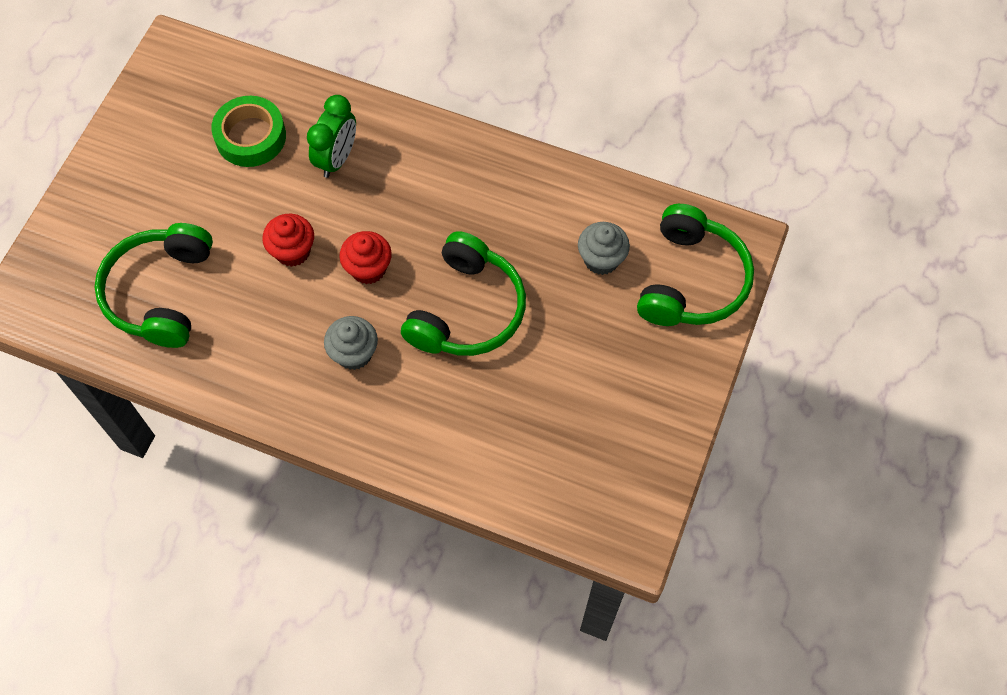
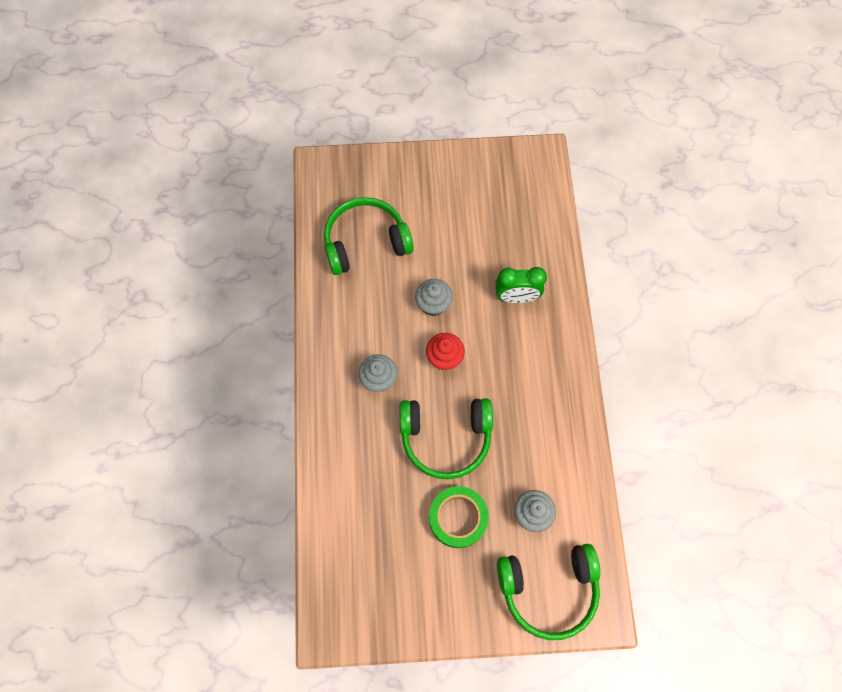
camera: 65 degrees right, 5 degrees up
green tape [211,96,286,167] -> green tape moved to [429,486,489,548]
red cupcake [262,214,314,267] -> grey cupcake [415,279,453,316]

